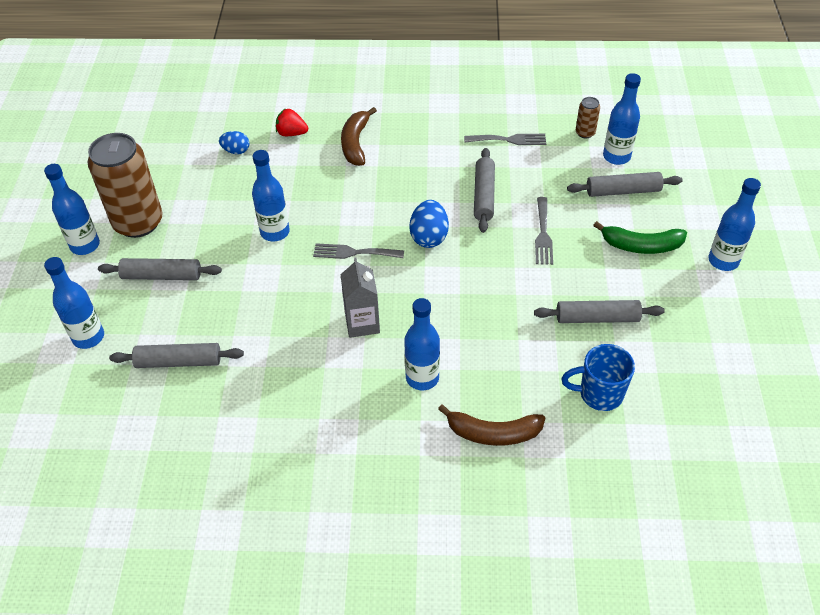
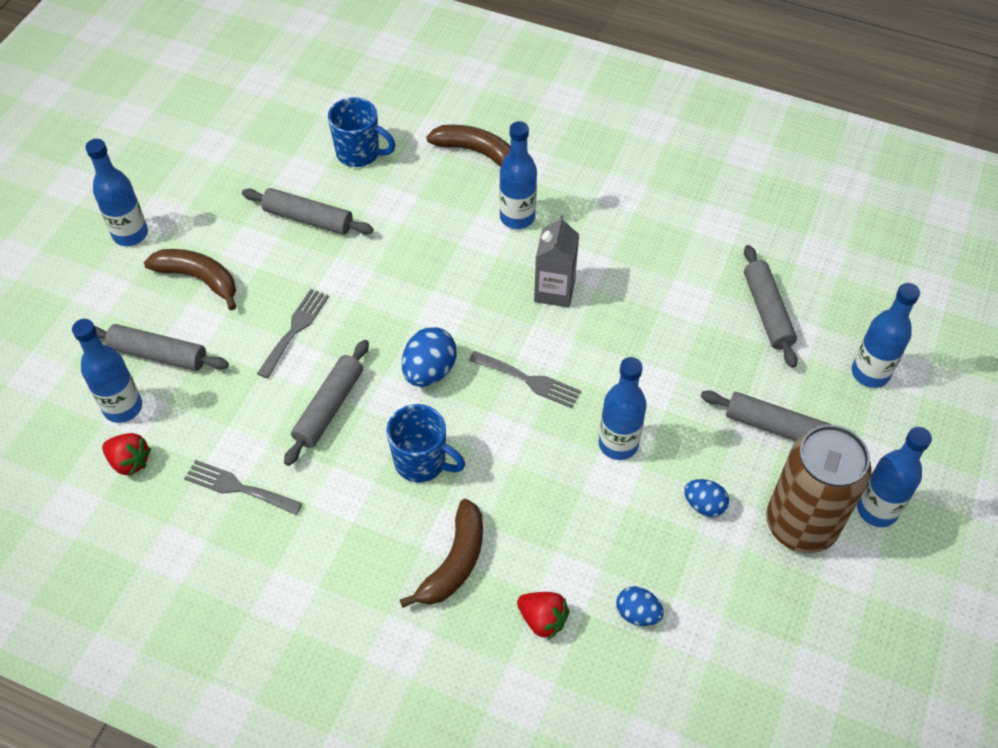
camera: 160 degrees left, 5 degrees up
grey rolling pin [109,343,244,368] -> grey rolling pin turned 60 degrees clockwise [744,245,798,368]
brown can [576,97,600,138] -> red strawberry [102,433,151,477]
green banana [593,221,687,254] -> brown banana [144,249,236,311]
none -> blue mug [386,404,465,483]
none -> blue egg [684,479,729,517]

